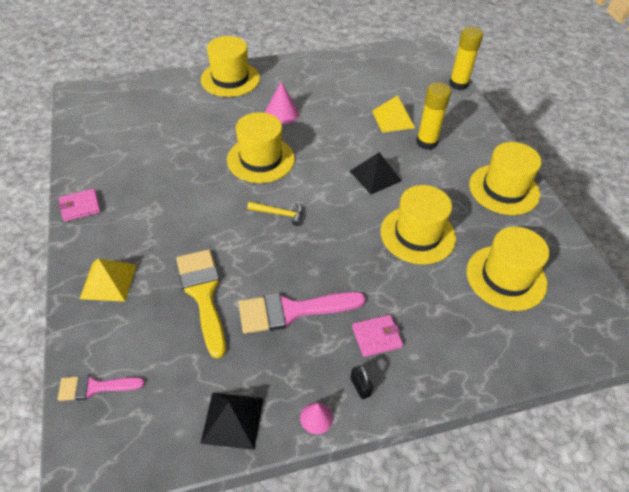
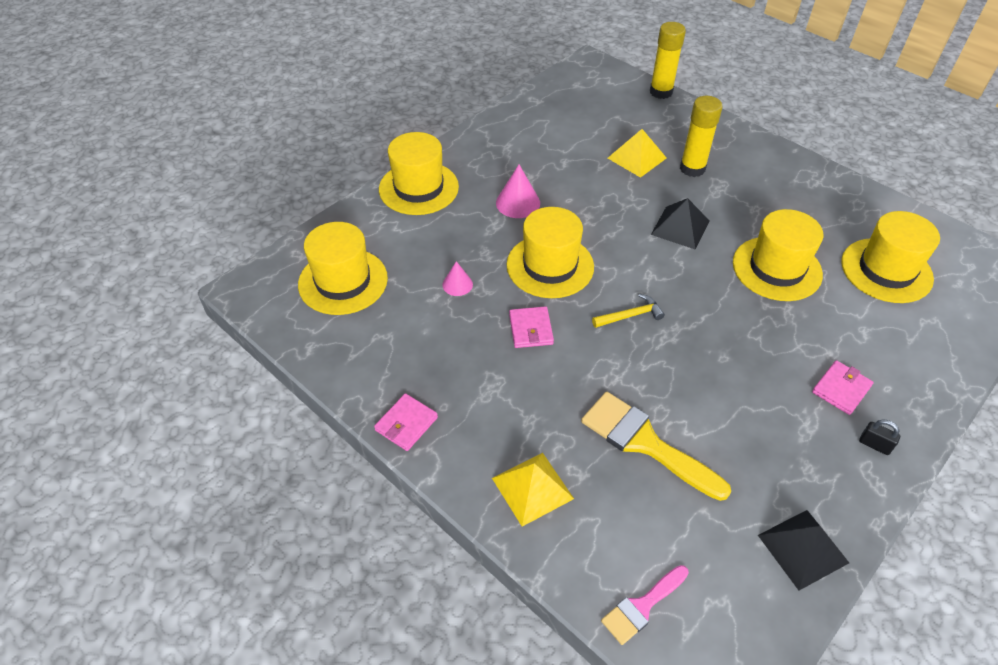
camera: 30 degrees left, 0 degrees up
pink brush [239,292,366,334] -> none
pink cone [300,402,333,434] -> pink cone moved to [442,261,473,296]
yellow hat [469,142,542,215] -> yellow hat moved to [298,222,388,315]
none -> pink wallet [509,306,554,348]

